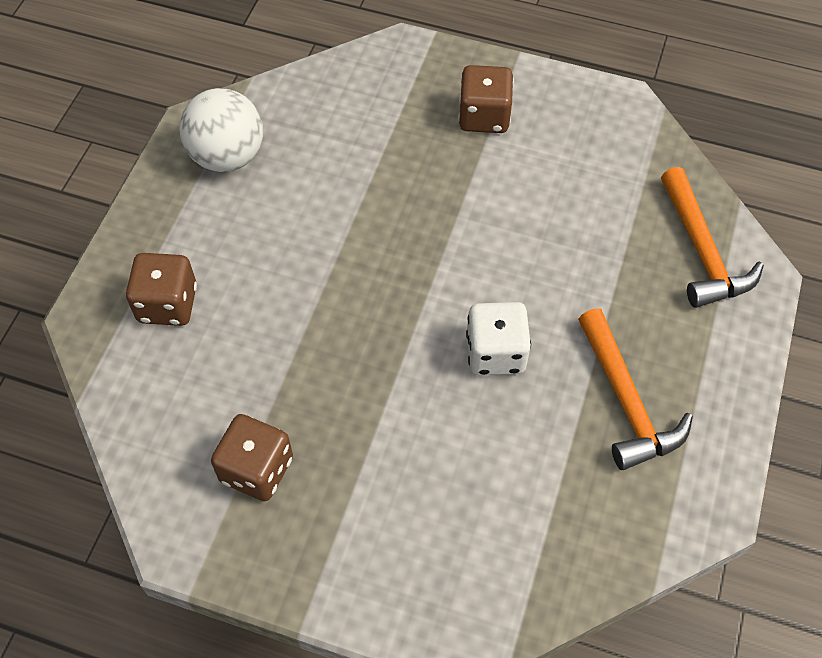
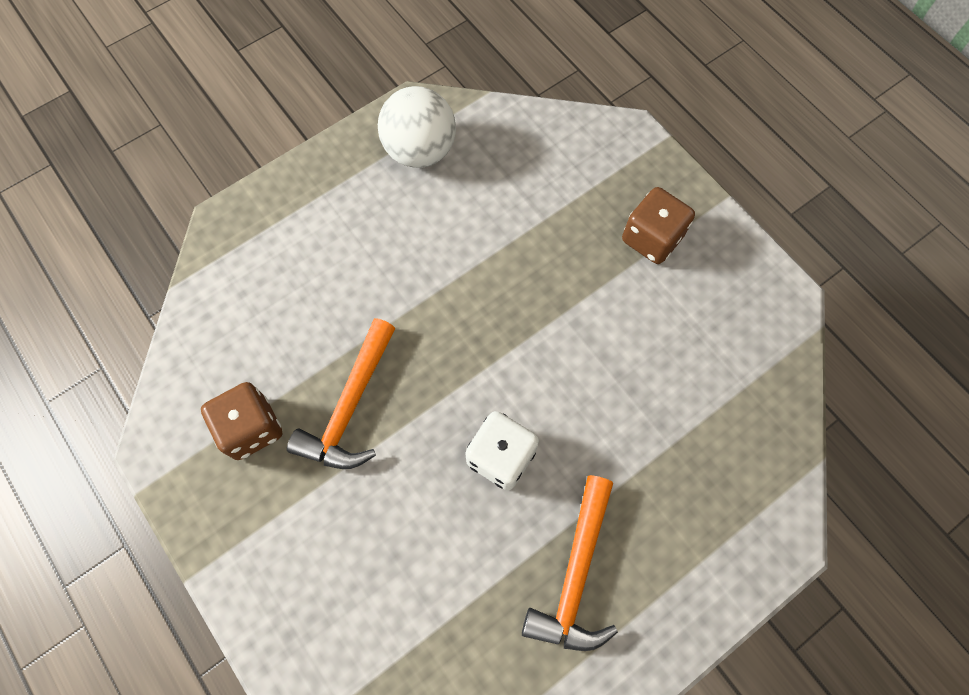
camera: 35 degrees right, 10 degrees up
brown dice [126,253,197,326] -> none
orange hammer [661,167,764,308] -> orange hammer moved to [287,318,396,469]

